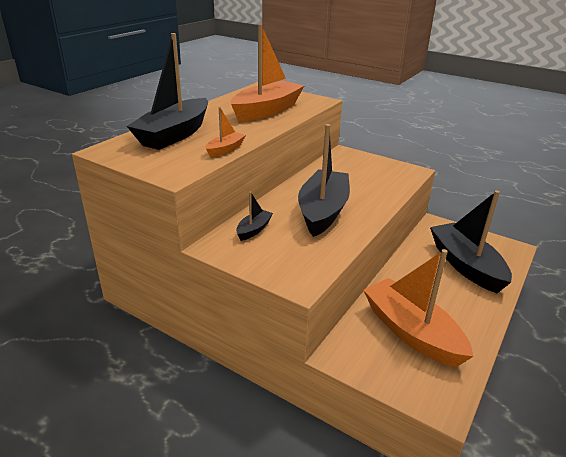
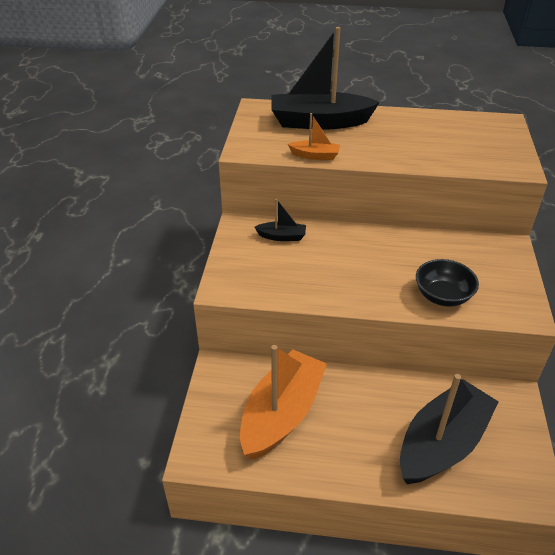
camera: 65 degrees right, 10 degrees up
orange boat [231,24,304,122] -> none
black boat [298,124,350,237] -> none
none -> black bowl [416,259,479,307]

